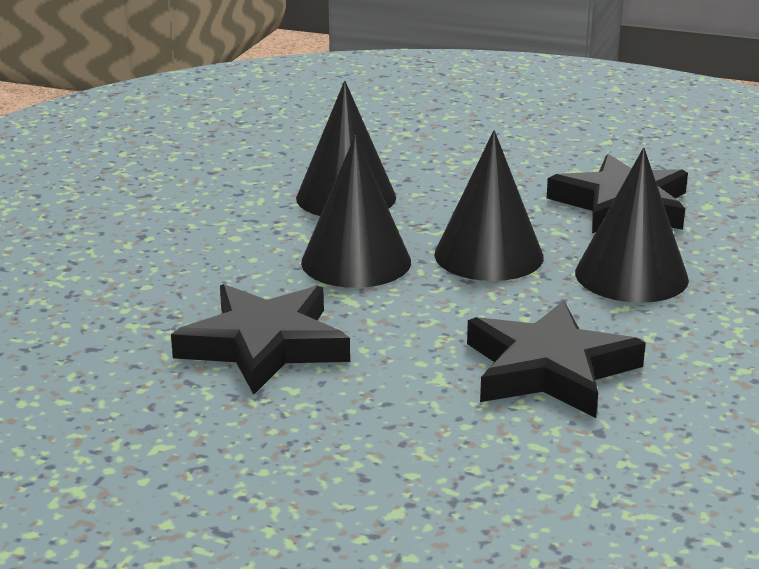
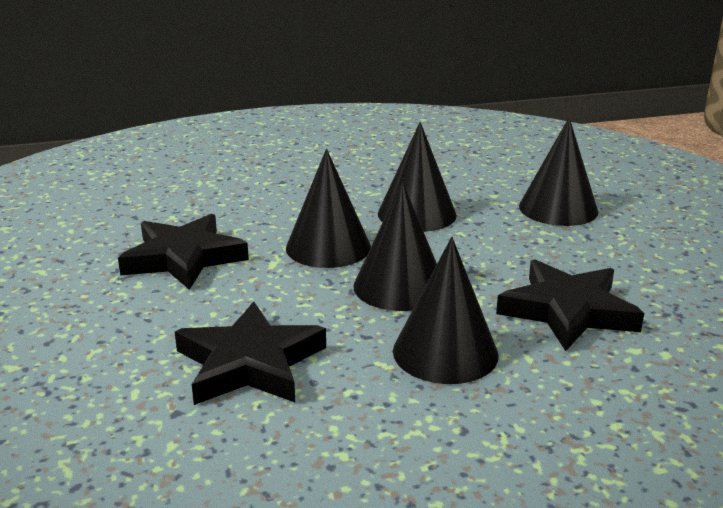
camera: 55 degrees right, 0 degrees up
none -> black cone [519,117,598,226]

